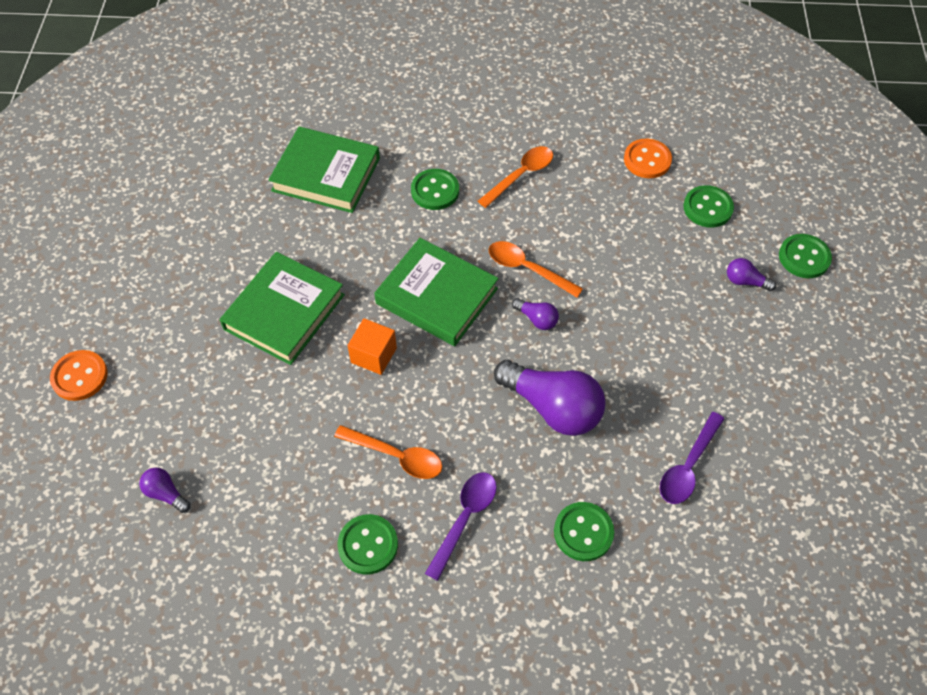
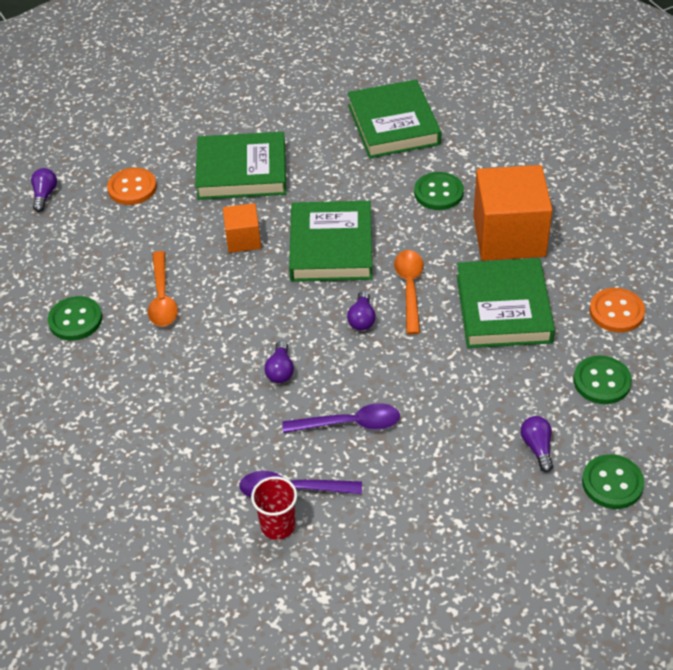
camera: 60 degrees right, 10 degrees down
orange button [50,350,108,401] -> orange button moved to [107,168,157,205]
purple spoon [425,472,497,581] -> purple spoon moved to [282,403,400,433]
orange spoon [478,146,553,208] -> orange cube [473,165,553,261]
purple light bulb [494,360,606,436] -> purple light bulb [265,341,294,383], size x0.46
green button [554,502,614,561] -> none
none -> red cup [251,476,297,540]
none -> green book [457,258,555,348]

